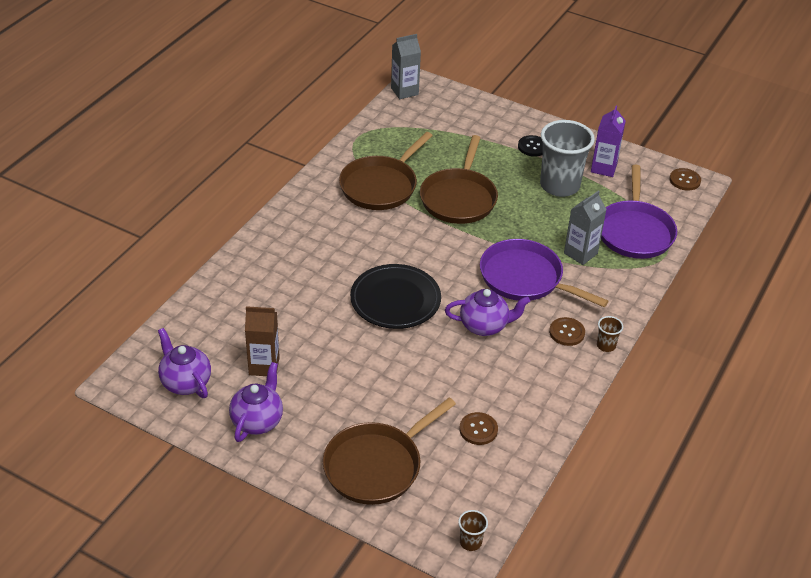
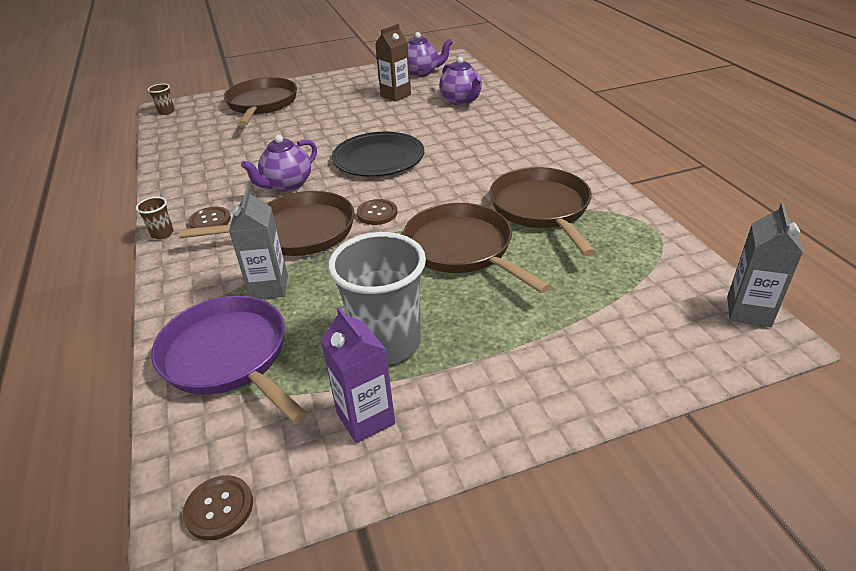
camera: 135 degrees right, 5 degrees down
purple teapot [229,362,283,442] -> purple teapot moved to [439,57,482,105]
brown button [459,412,498,445] -> brown button moved to [357,199,397,225]
purple pan [480,239,609,307] -> brown pan [179,191,355,256]
black button [518,135,543,157] -> none

